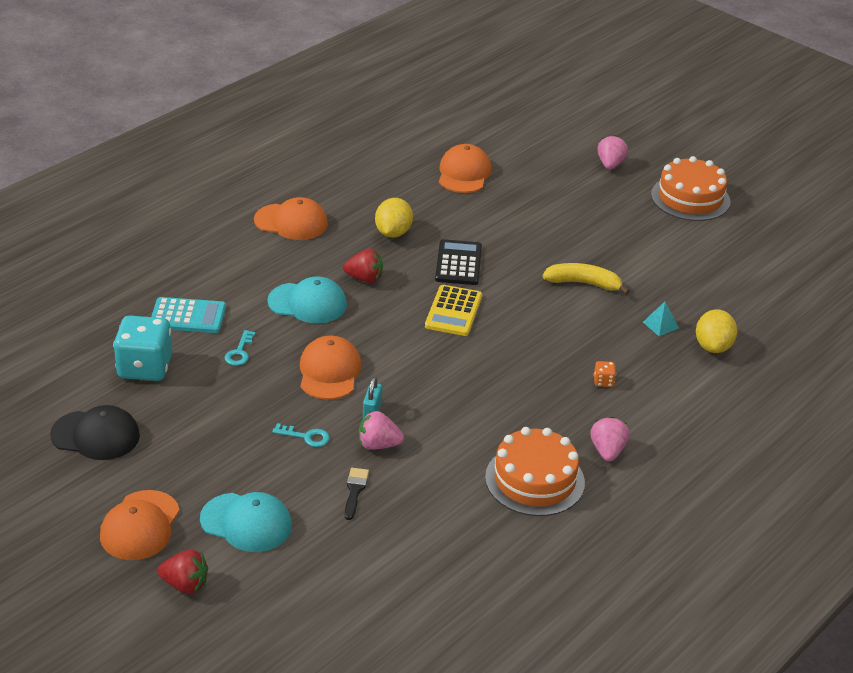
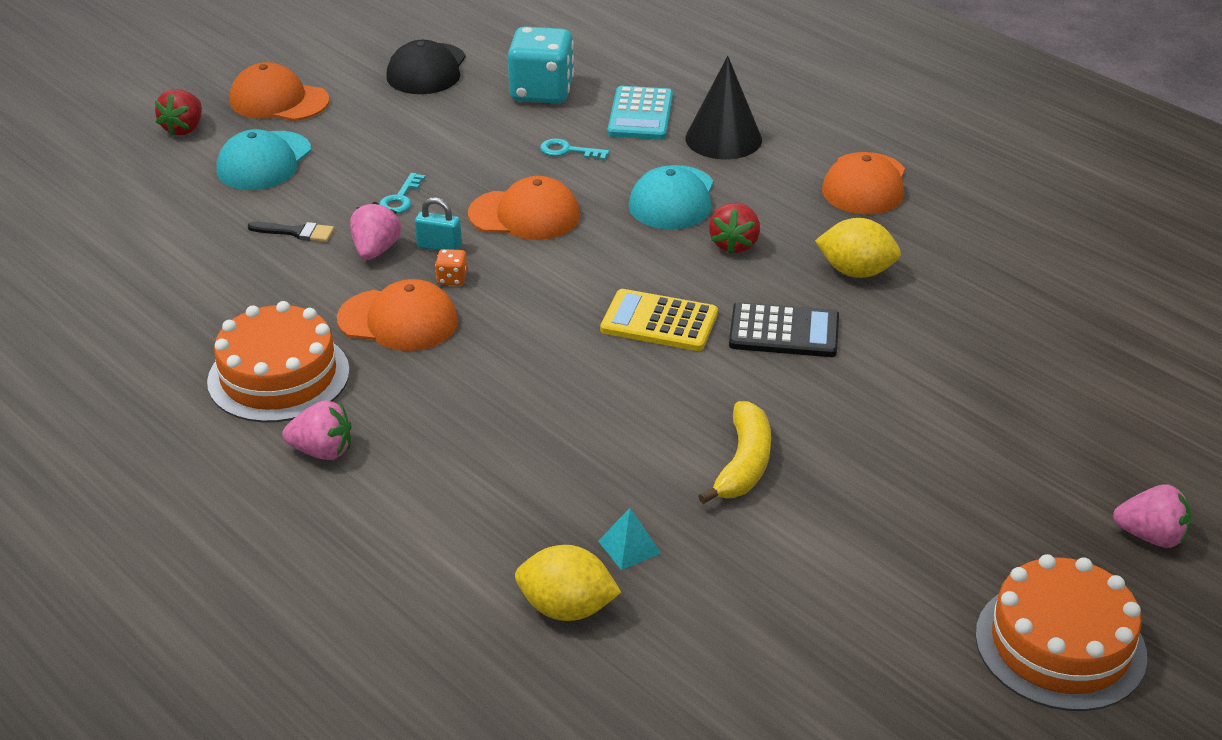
camera: 95 degrees right, 0 degrees up
orange cap [439,144,491,193] -> orange cap moved to [337,279,458,351]
orange dice [594,361,616,387] -> orange dice moved to [435,249,467,286]
none -> black cone [685,56,762,159]

